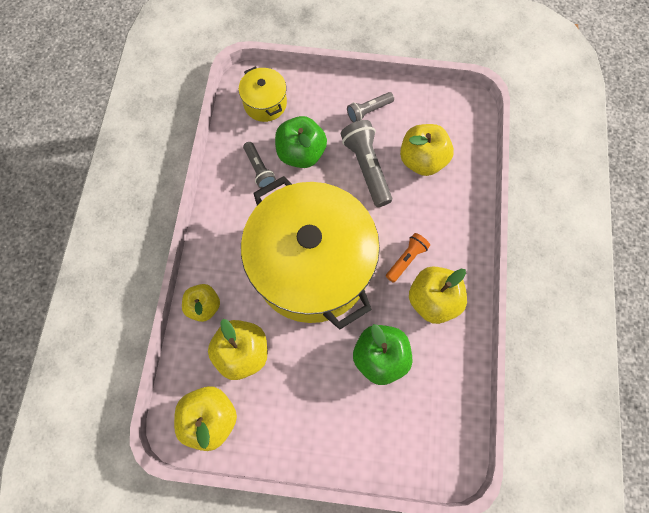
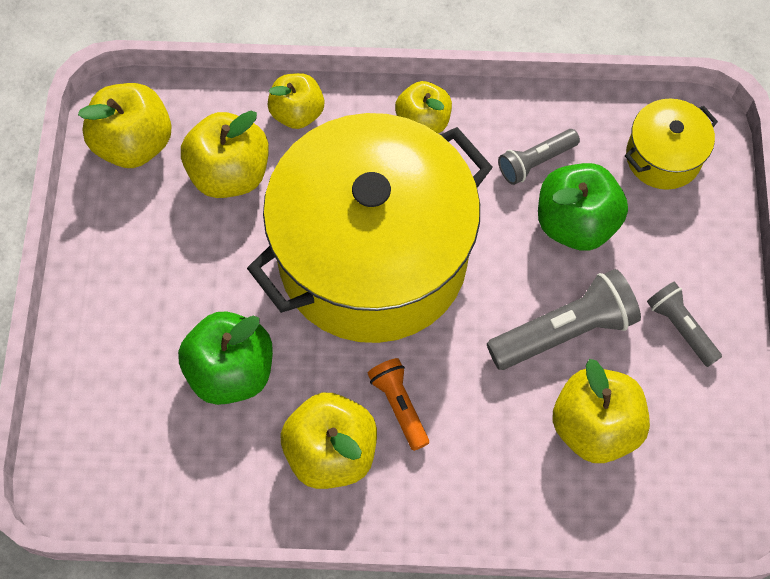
camera: 85 degrees right, 5 degrees down
orange flashlight [386,233,430,283] -> orange flashlight turned 150 degrees counterclockwise [367,358,429,451]
none -> yellow apple [395,81,452,134]

